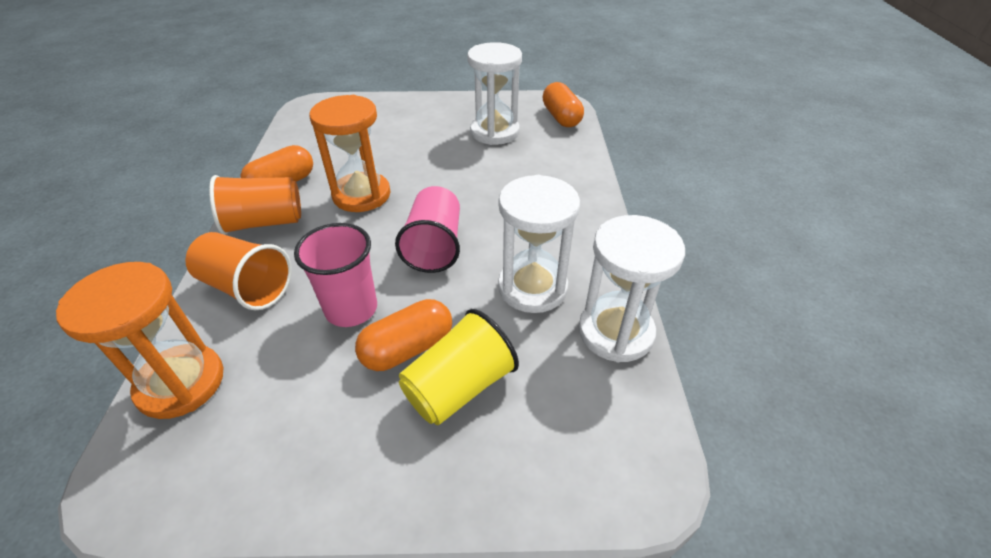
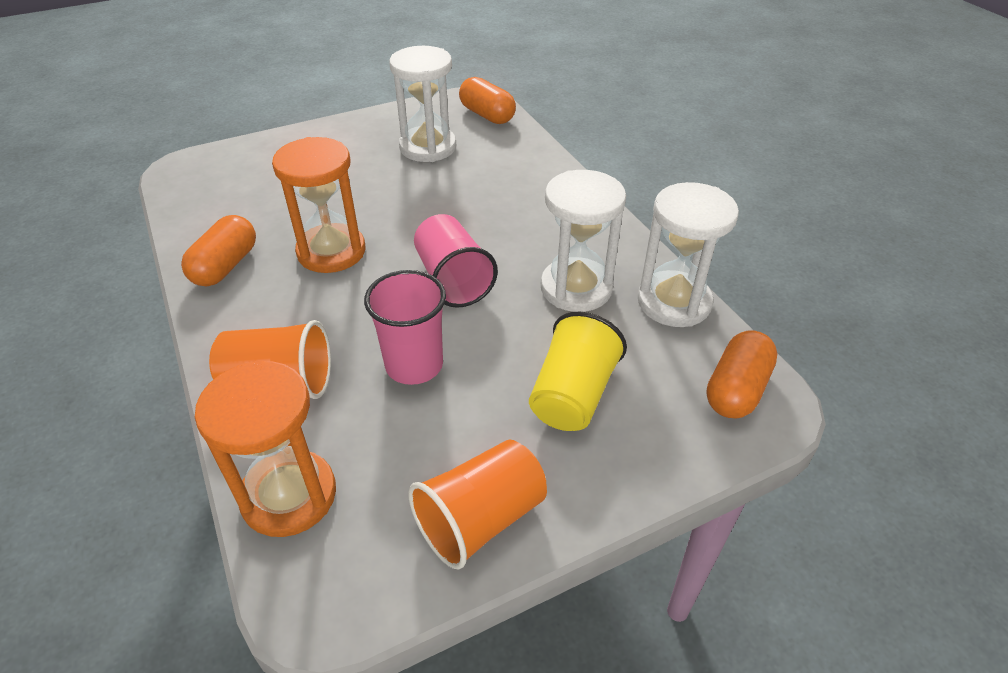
camera: 25 degrees left, 0 degrees up
orange cup [209,175,301,235] -> orange cup moved to [408,440,547,570]
orange capsule [355,299,452,371] -> orange capsule moved to [706,330,778,418]

